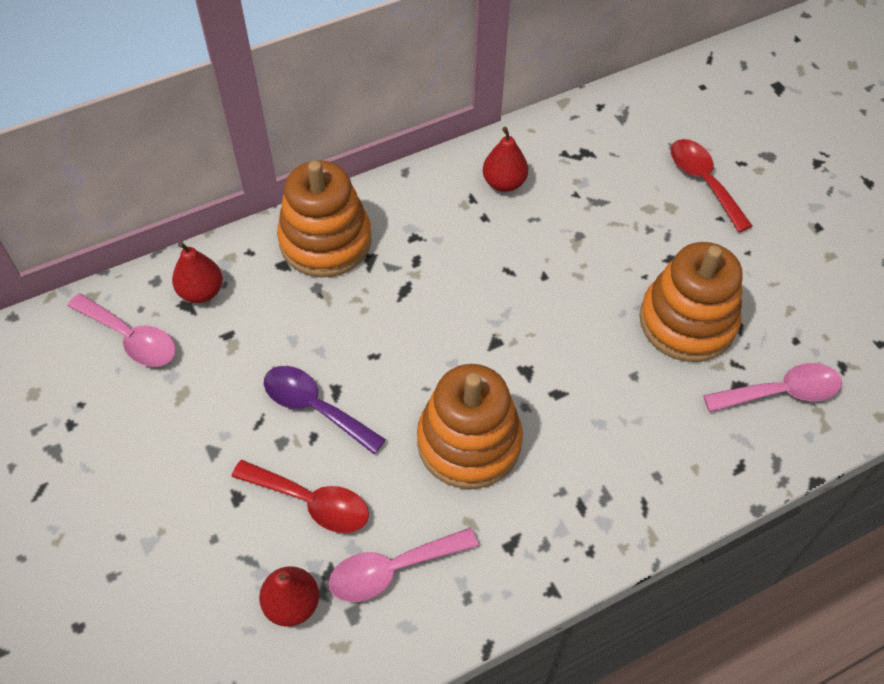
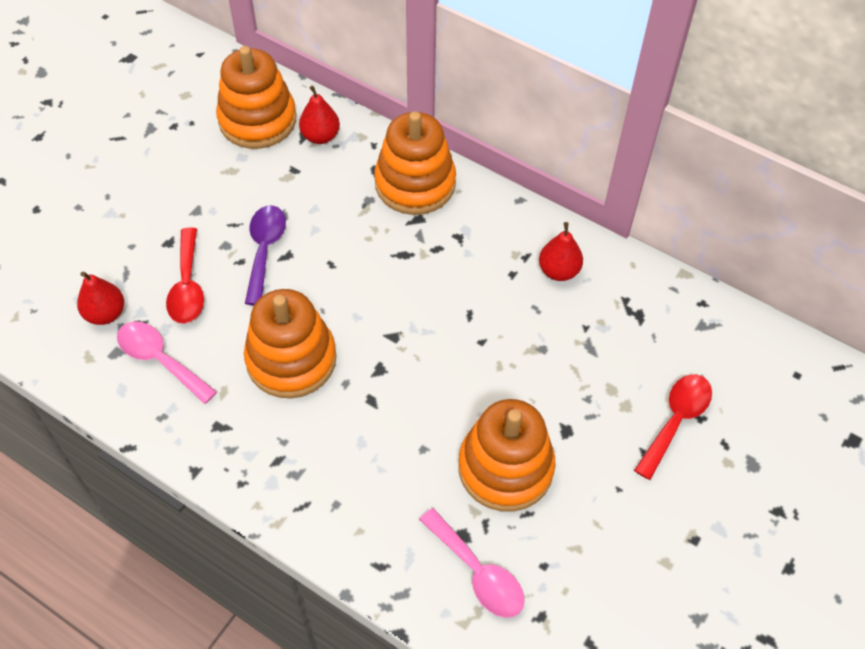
camera: 60 degrees right, 0 degrees up
pink spoon [68,294,176,367] -> orange stacking toy [216,46,296,149]

